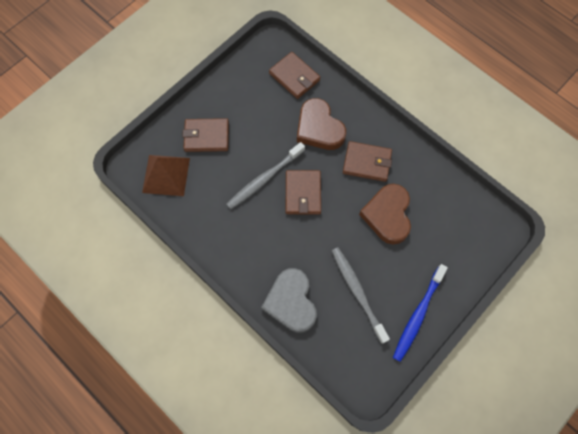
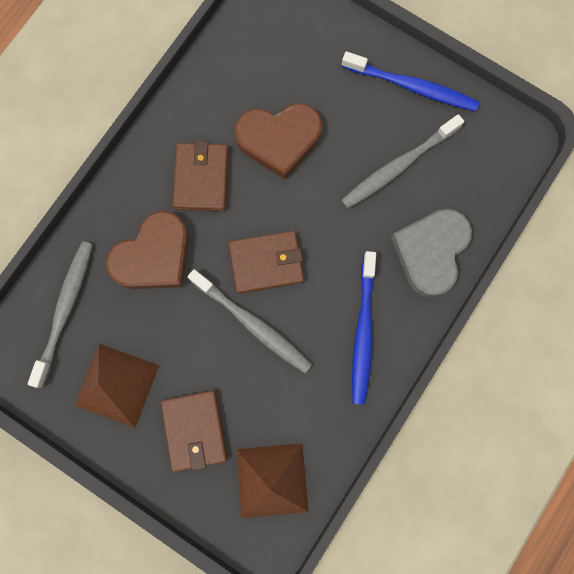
camera: 100 degrees left, 10 degrees up
grey heart [261,268,317,333] -> grey heart turned 135 degrees clockwise [391,209,472,297]
brown wallet [269,52,320,99] -> grey toothbrush [28,241,93,388]
none -> brown pyramid [74,344,159,428]
none -> blue toothbrush [352,251,376,405]

